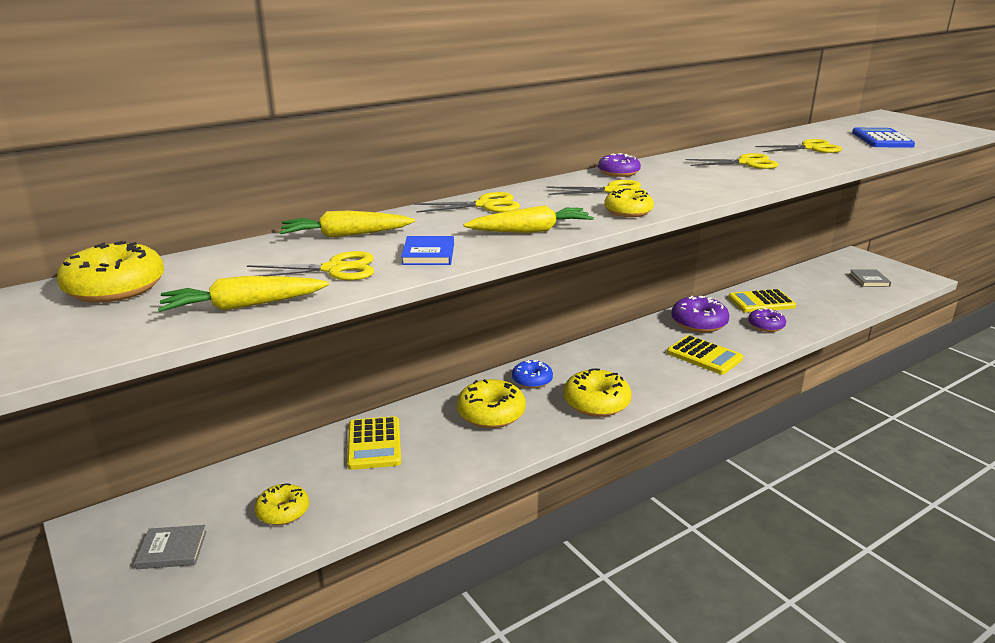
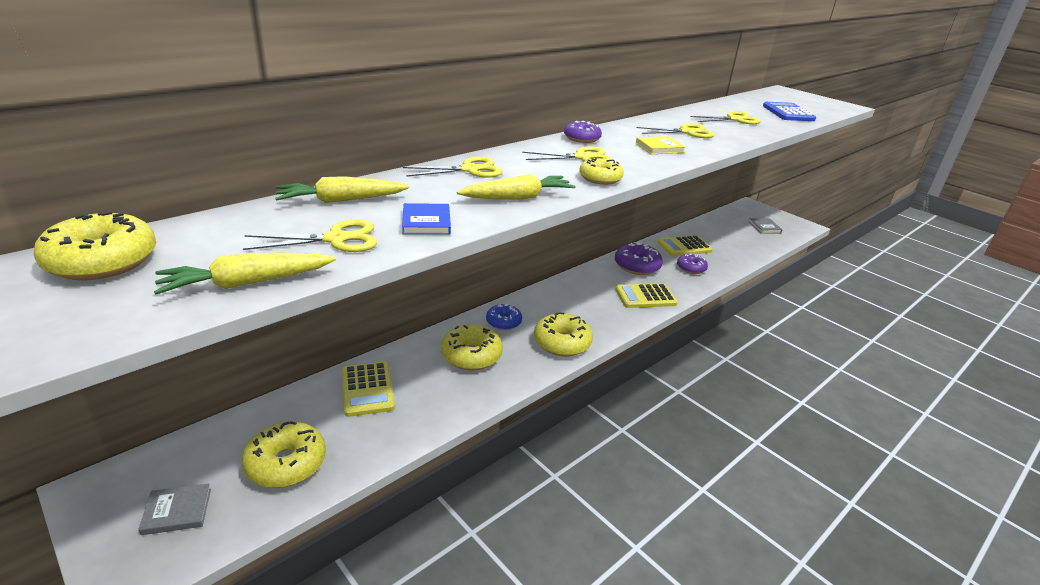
camera: 10 degrees left, 5 degrees up
yellow donut [255,483,309,525] -> yellow donut [242,421,326,488], size x1.57
yellow calculator [667,335,743,375] -> yellow calculator turned 135 degrees clockwise [615,284,678,308]
none -> yellow book [636,136,686,154]

